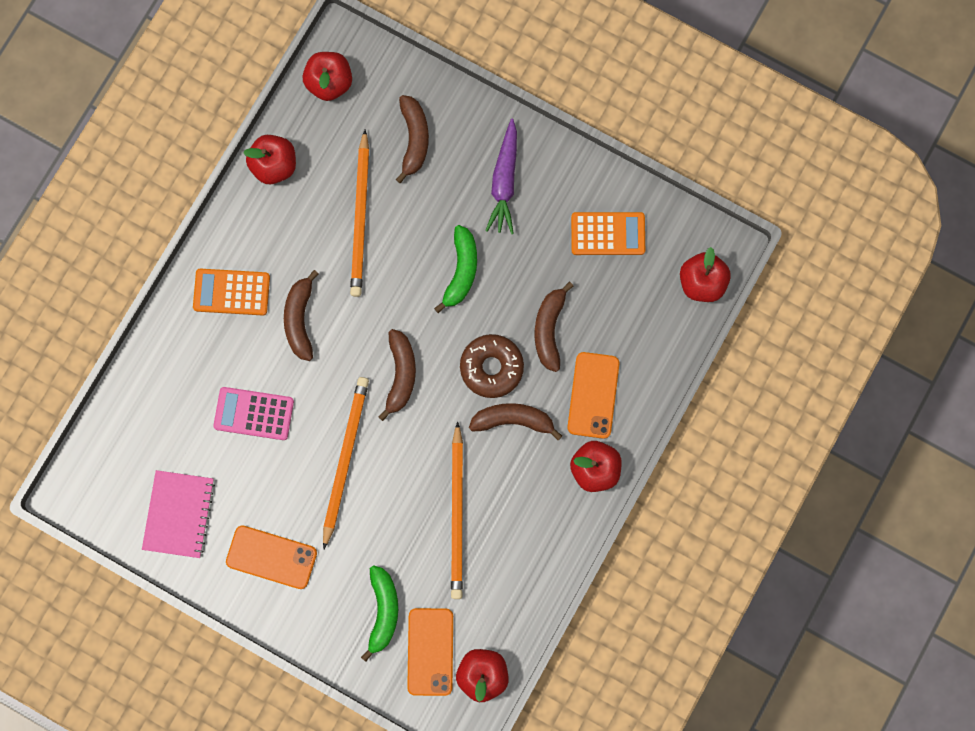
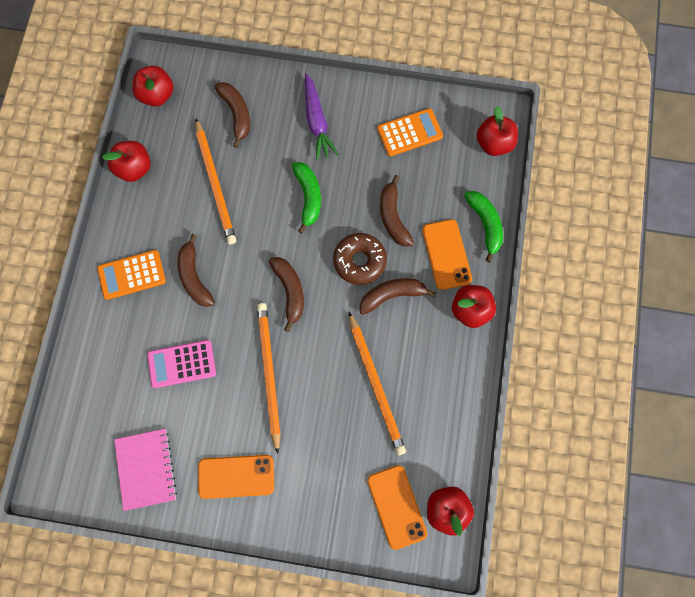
camera: 20 degrees left, 5 degrees down
green banana [361,565,398,662] -> green banana moved to [464,191,503,262]

